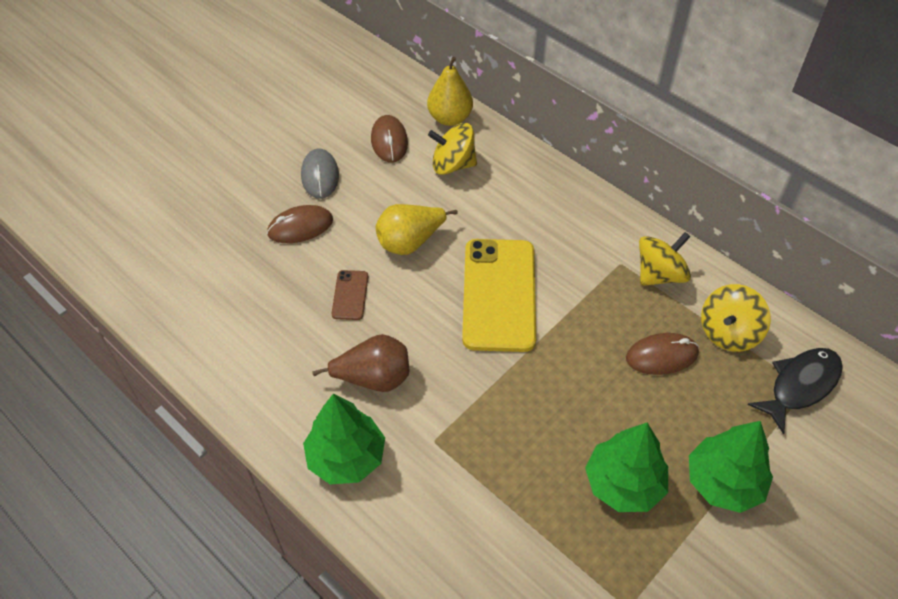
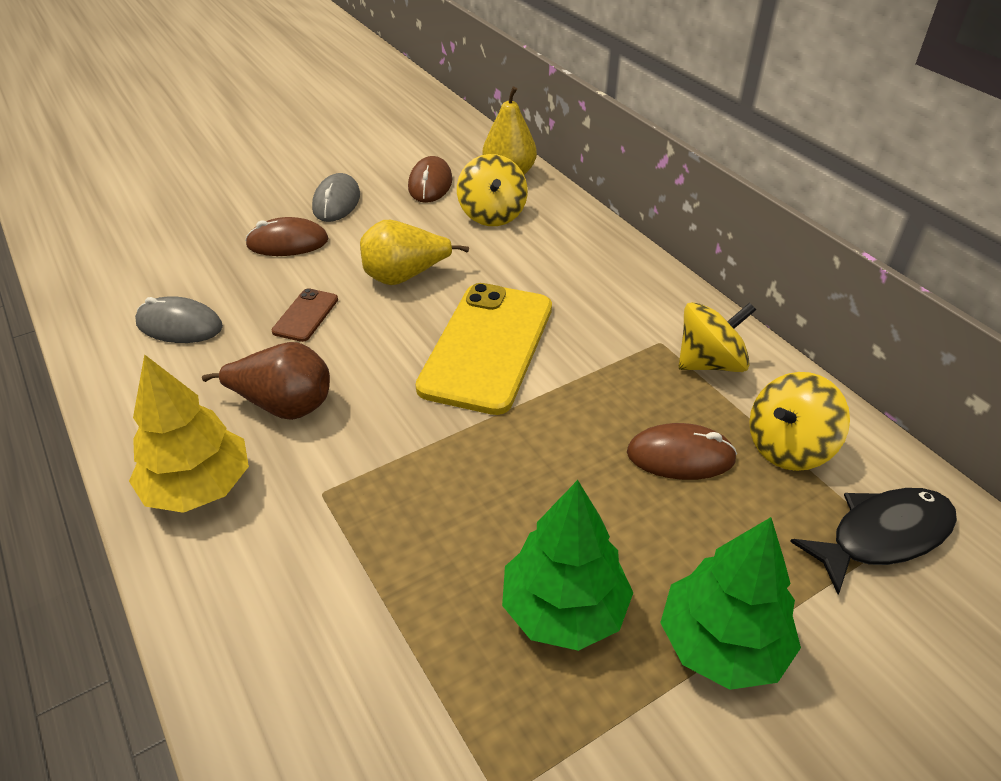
camera: 15 degrees right, 10 degrees down
green tree [303,394,385,484] -> yellow tree [129,354,249,513]
yellow spinning top [428,123,477,175] -> yellow spinning top turned 120 degrees counterclockwise [457,154,528,226]
none -> grey mouse [135,296,223,343]

